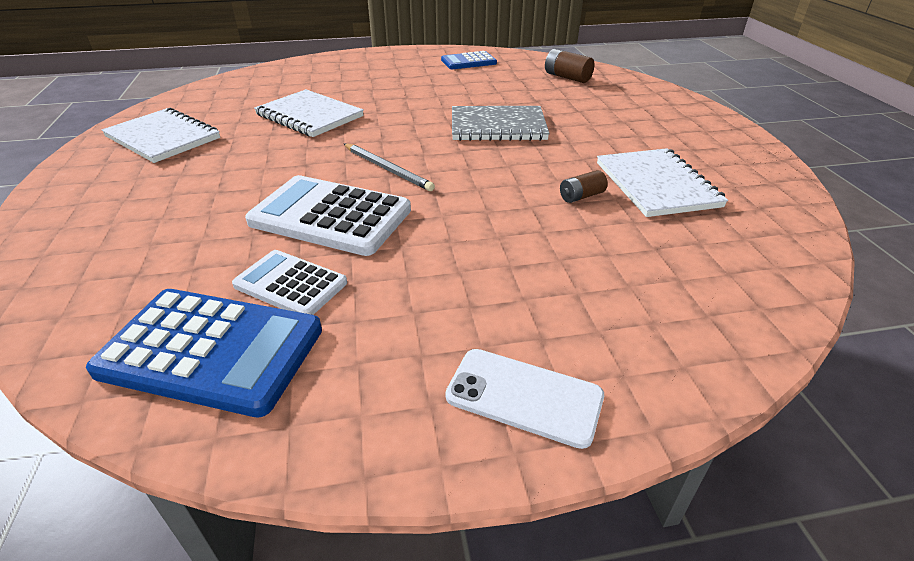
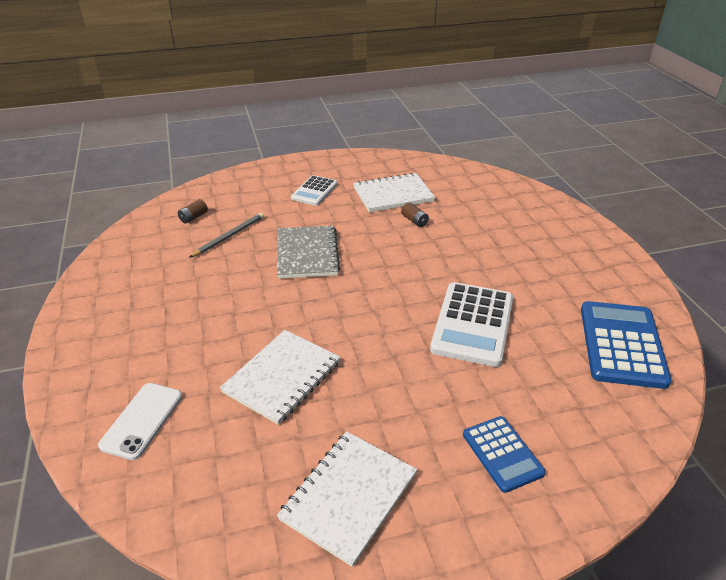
camera: 95 degrees left, 0 degrees up
white calculator [232,250,347,315] -> white calculator moved to [291,175,338,206]
grey pencil [344,144,435,191] -> grey pencil moved to [189,213,264,258]
blue calculator [441,51,497,69] -> blue calculator moved to [463,416,546,493]
white phone [446,349,604,449] -> white phone moved to [98,383,182,460]
brown battery [545,49,595,83] -> brown battery [178,199,208,224], size x0.65

